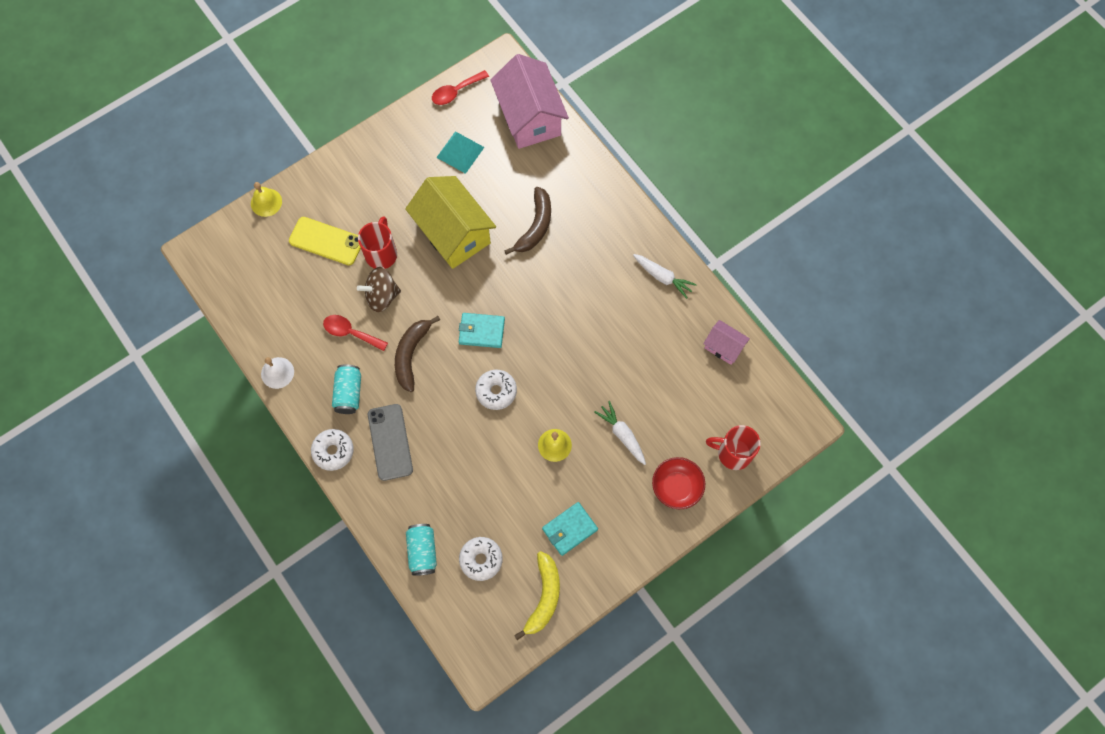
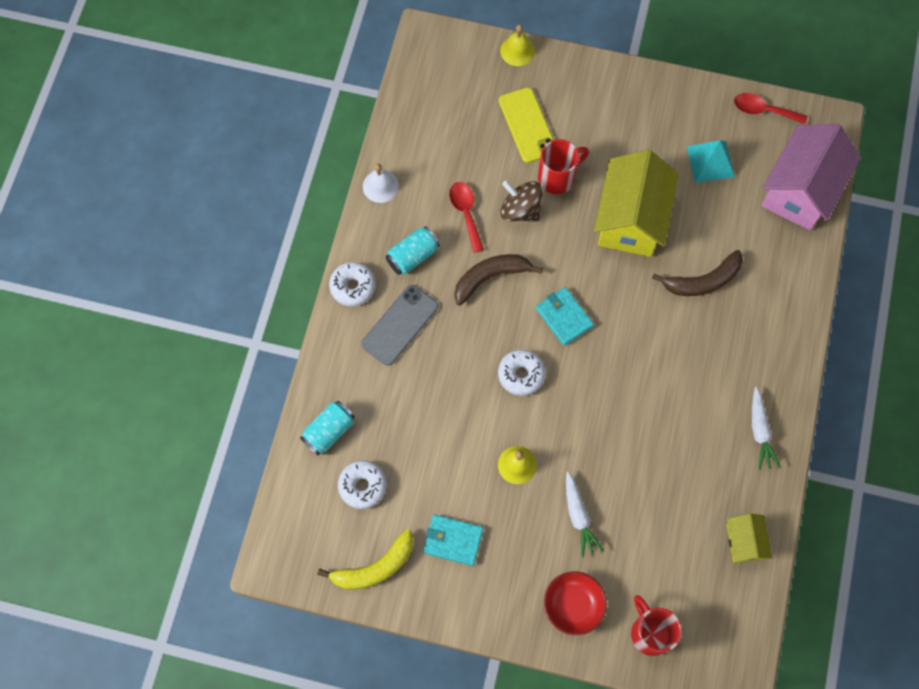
camera: 50 degrees right, 0 degrees up
white carrot [594,401,646,465] -> white carrot turned 150 degrees clockwise [566,471,604,558]
pink house [703,320,750,365] -> yellow house [727,514,772,563]

